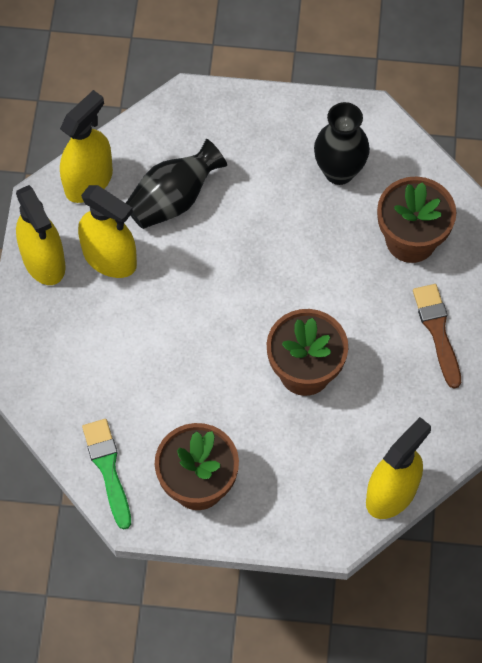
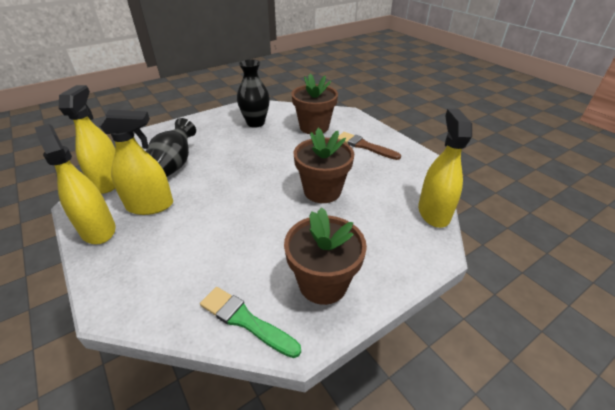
camera: 40 degrees left, 25 degrees down
yellow spray bottle [16,185,66,285] -> yellow spray bottle turned 150 degrees counterclockwise [35,124,116,244]

